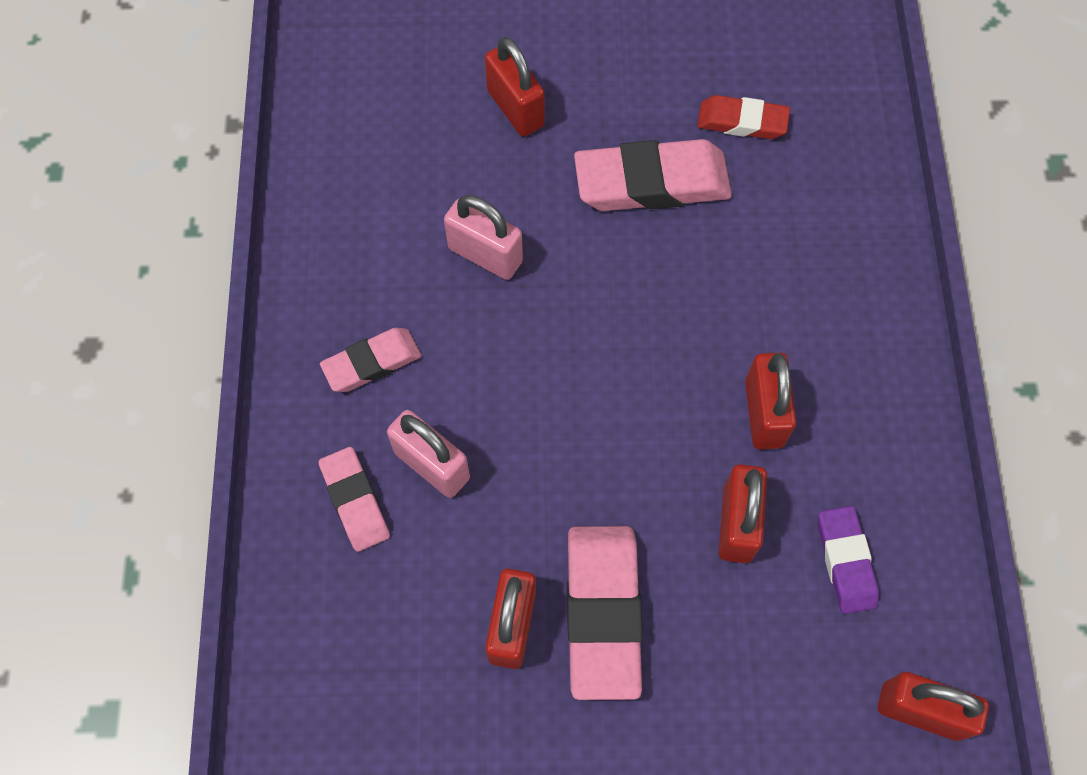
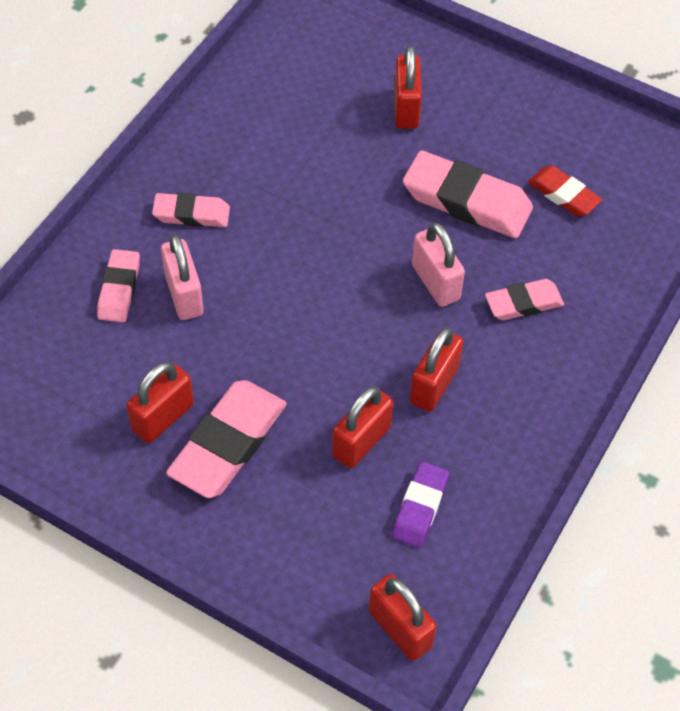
camera: 30 degrees right, 10 degrees down
pink padlock [444,195,523,280] -> pink padlock moved to [412,222,465,307]
none -> pink eraser [485,279,564,320]

